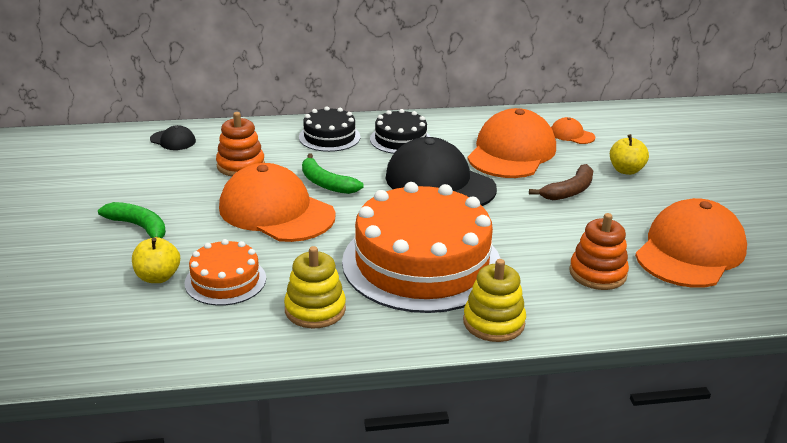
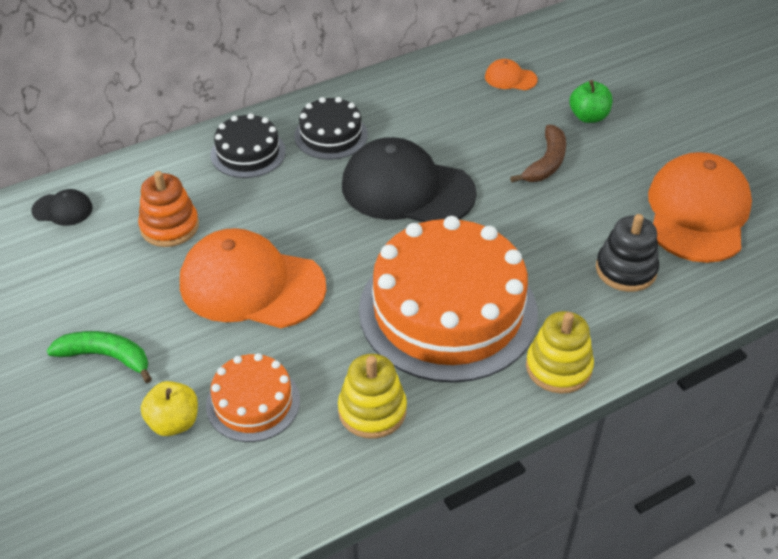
camera: 20 degrees left, 15 degrees up
green banana [302,154,364,194] -> none
orange cap [467,108,556,178] -> none
orange stacking toy [569,213,629,290] -> black stacking toy [596,214,659,292]
yellow apple [610,134,649,175] -> green apple [569,80,612,123]

